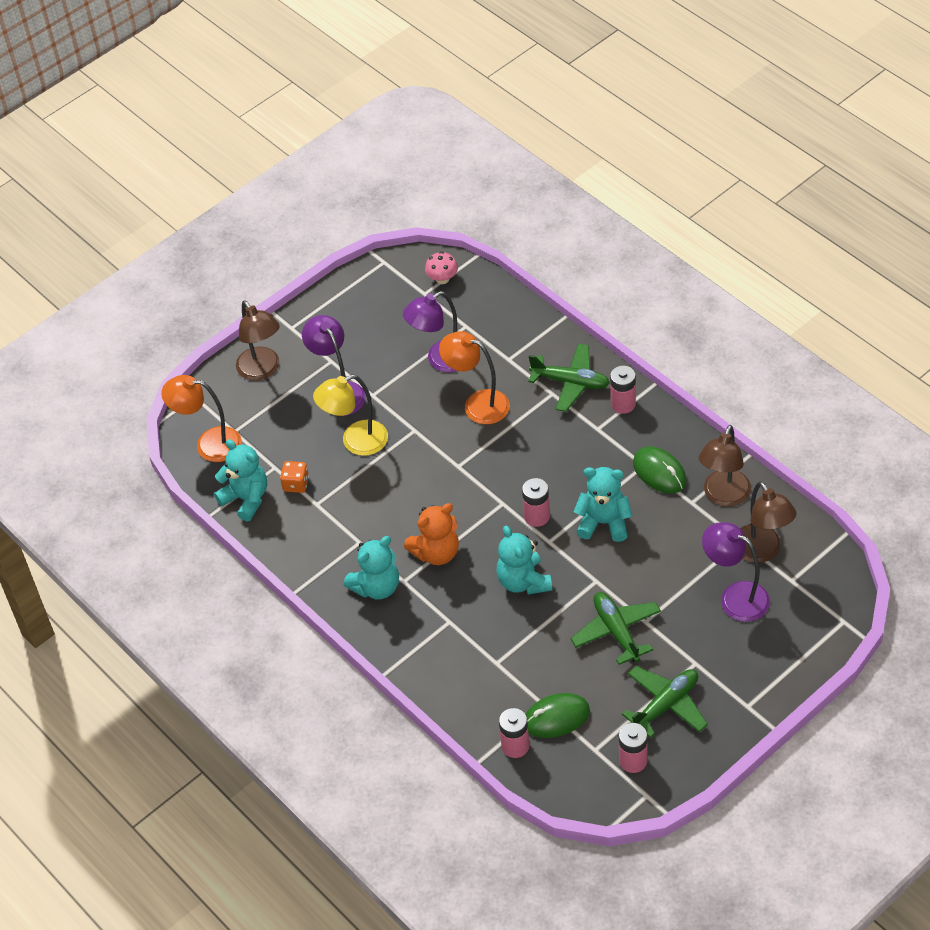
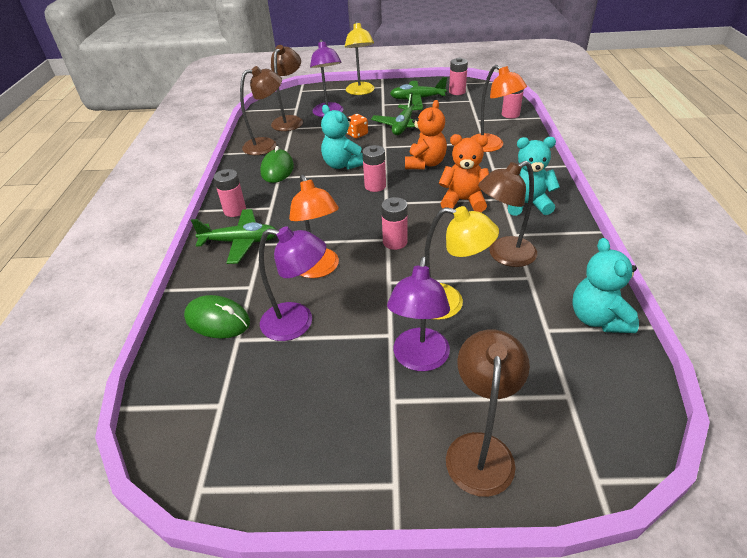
camera: 140 degrees left, 10 degrees down
orange lamp [161,375,242,462] -> orange lamp moved to [471,65,527,152]
orange dice [280,461,309,493] -> orange dice moved to [346,114,368,138]
pink mushroom [425,252,458,284] -> none
turquoise teddy bear [497,526,552,595] -> orange teddy bear [405,100,447,169]
green mouse [526,693,590,738] -> green mouse moved to [184,295,250,338]
green plane [528,343,610,412] -> green plane turned 120 degrees clockwise [191,209,276,264]
none -> yellow lamp [345,21,375,95]
none -> pink battery [381,197,408,250]
none -> brown lamp [478,161,537,267]

